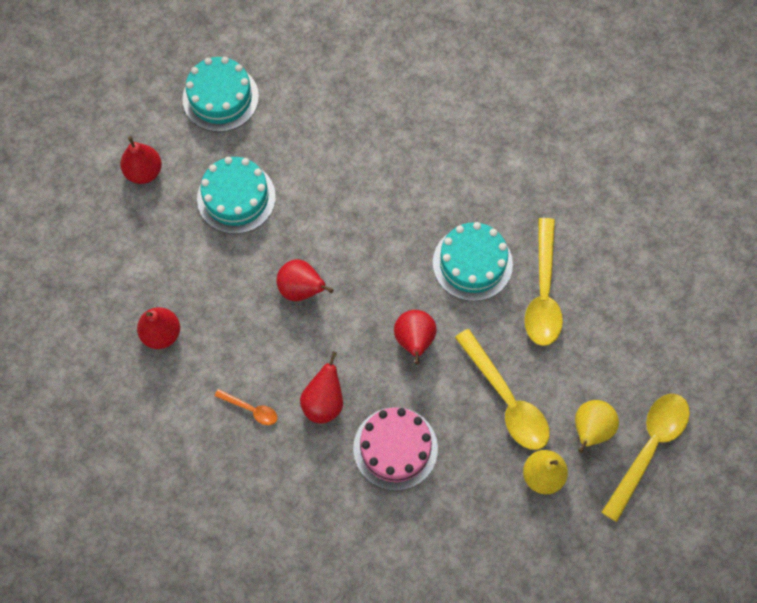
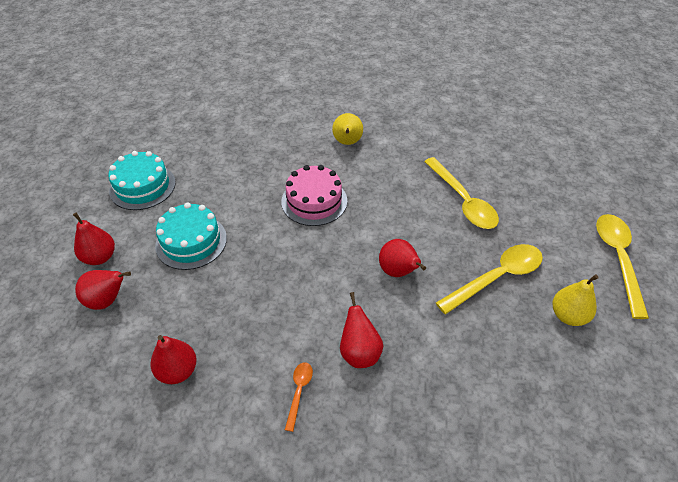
camera: 30 degrees left, 20 degrees down
orange spoon [214,389,278,425] -> orange spoon turned 75 degrees counterclockwise [285,362,313,432]
red pear [276,259,333,301] -> red pear moved to [75,270,131,310]
pink cake [353,407,438,491] -> pink cake moved to [281,165,347,226]
turquoise cake [433,222,513,301] -> none
yellow spoon [455,329,550,450] -> yellow spoon turned 60 degrees counterclockwise [436,244,543,314]
yellow pear [575,400,619,453] -> yellow pear moved to [332,113,363,145]

